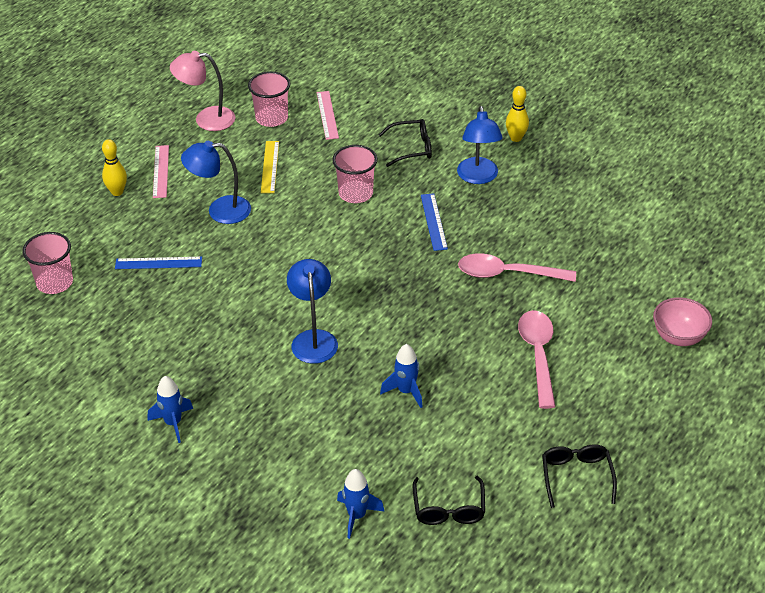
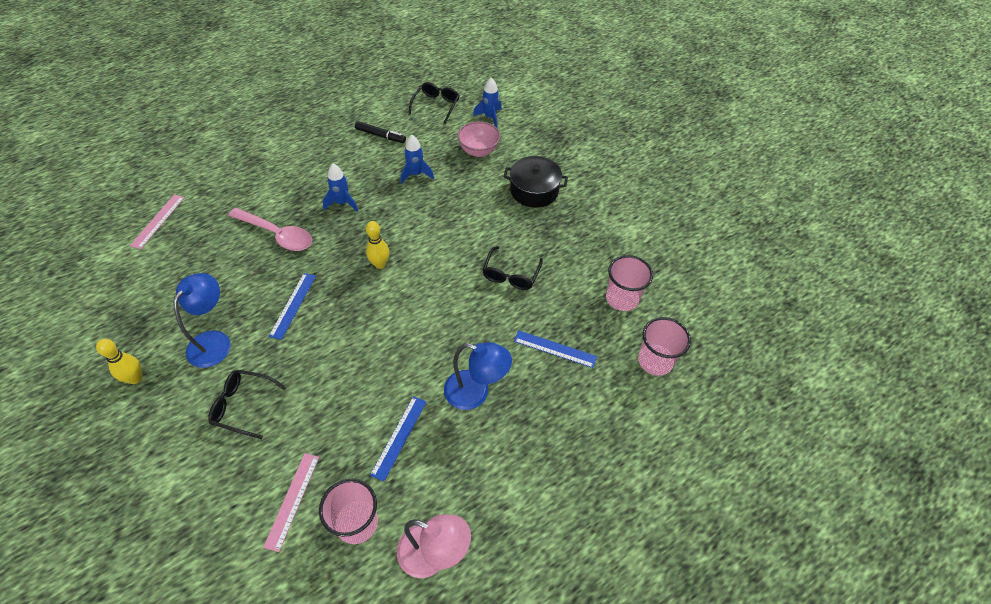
camera: 160 degrees left, 10 degrees up
yellow bowling pin [102,139,127,196] -> yellow bowling pin moved to [366,221,390,269]
blue rocket [148,376,193,443] -> blue rocket moved to [323,164,358,212]
pink ruler [153,145,169,198] -> pink ruler moved to [130,194,185,249]
yellow ruler [261,141,279,193] -> blue ruler [370,396,427,482]
blue lamp [287,259,338,364] -> none
pink cup [332,145,377,203] -> pink cup moved to [606,255,653,311]
pink spoon [518,310,556,409] -> none
black glasses [542,444,617,508] -> black glasses moved to [482,246,543,290]
pink bowl [653,297,712,346] -> pink bowl moved to [458,121,500,157]
none -> black marker [355,121,406,143]
none -> black pot [503,156,568,208]

